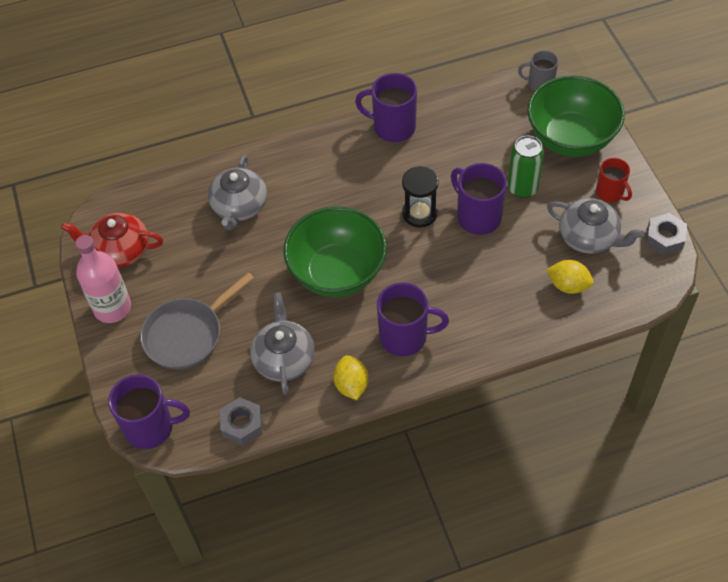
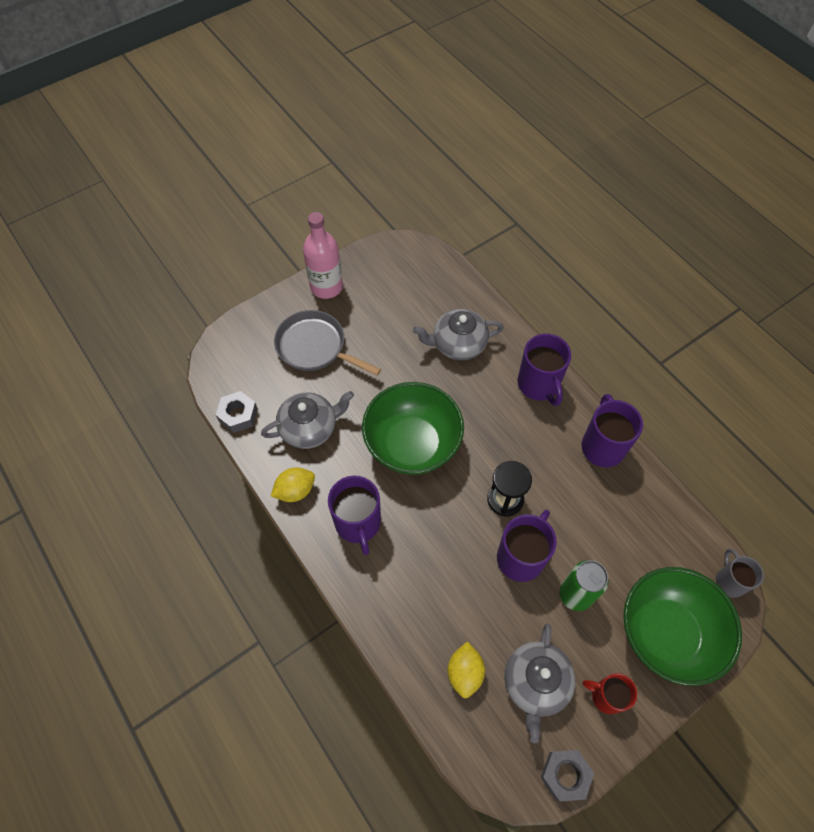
camera: 70 degrees right, 5 degrees up
red teapot [61,213,163,268] -> none
purple mug [108,374,190,449] -> purple mug moved to [517,334,571,406]
red mug [596,158,632,202] -> red mug turned 75 degrees clockwise [583,673,637,714]

